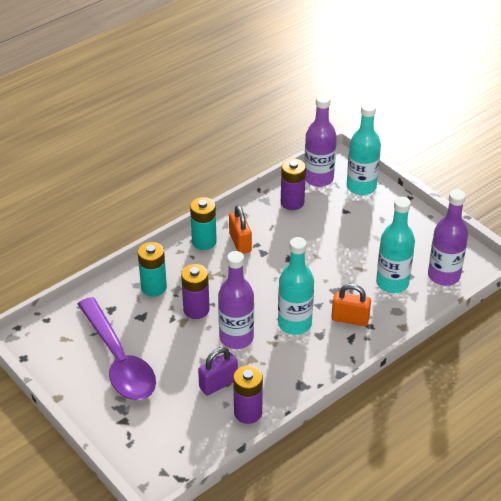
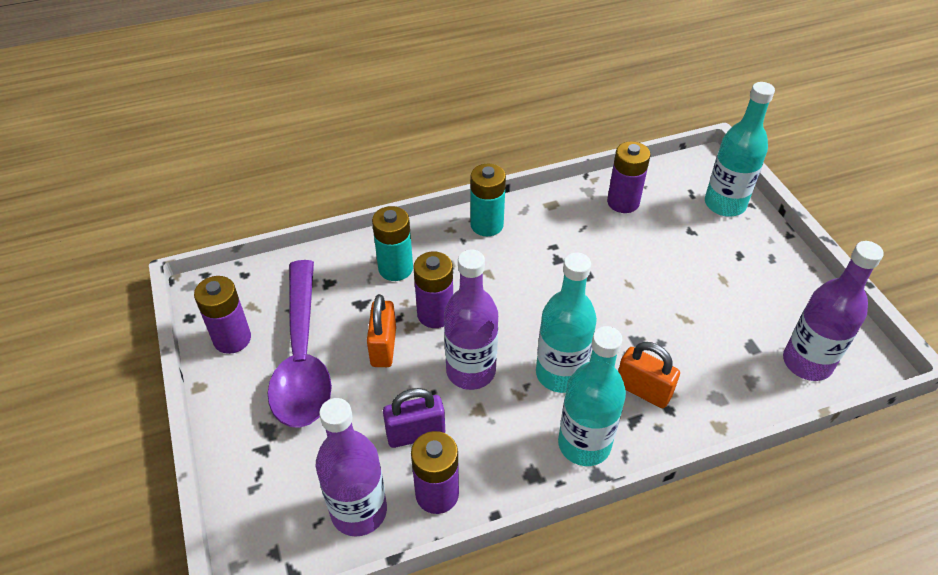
camera: 20 degrees right, 5 degrees up
orange padlock [229,205,252,254] -> orange padlock moved to [367,294,396,367]
purple bottle [304,94,337,187] -> purple bottle moved to [316,398,387,536]
turquoise bottle [376,197,415,293] -> turquoise bottle moved to [558,326,626,466]
none -> purple battery [194,276,251,354]

